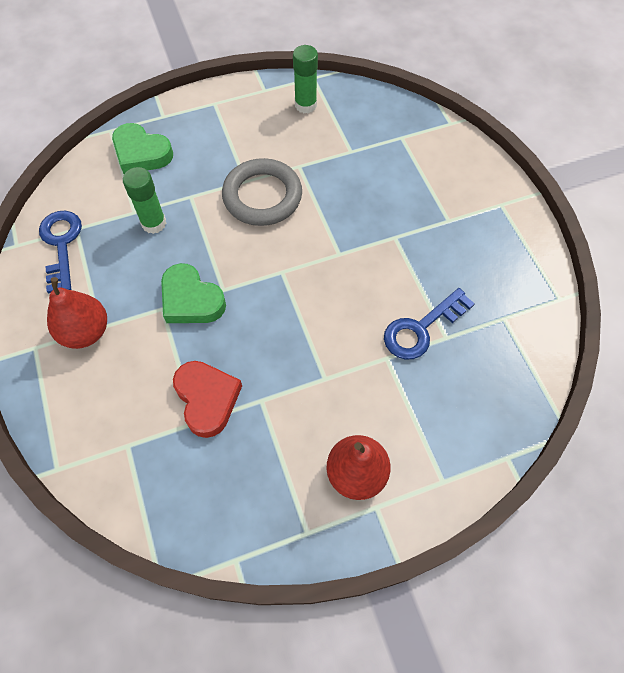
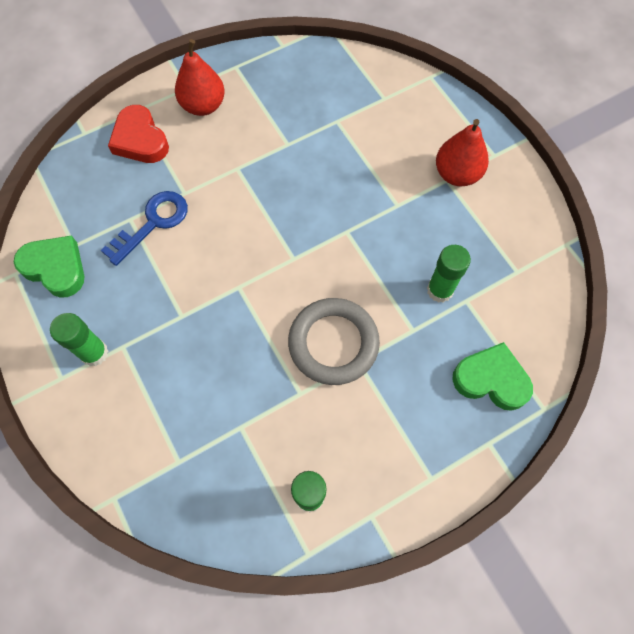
camera: 170 degrees right, 5 degrees up
blue key [39,211,82,293] -> none
green heart [161,263,226,323] -> green heart moved to [14,235,84,298]
red heart [173,361,242,438] -> red heart moved to [108,105,169,163]
none -> green glue stick [50,313,108,366]

